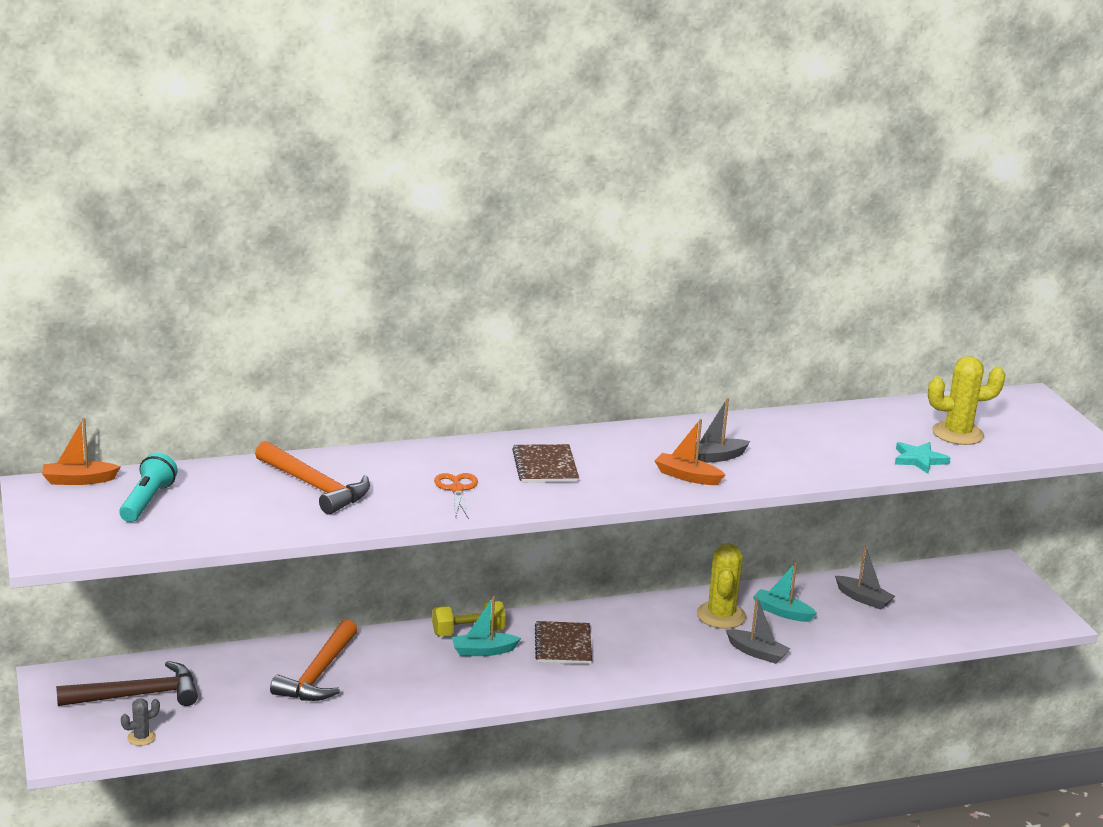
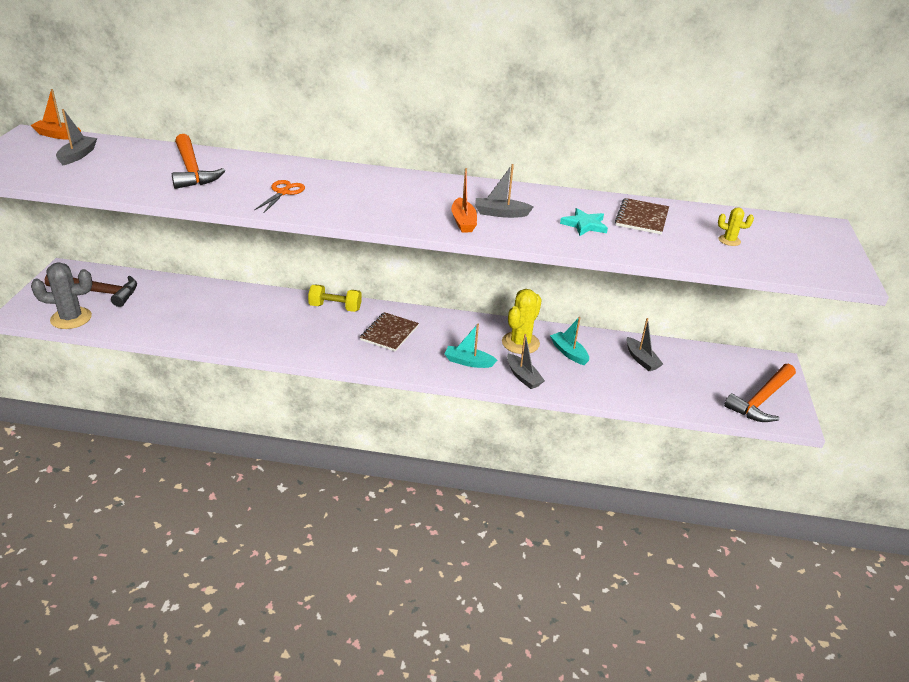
camera: 25 degrees right, 10 degrees up
turquoise flashlight [119,453,178,522] -> grey boat [56,109,97,165]
grey cactus [121,698,160,746] -> grey cactus [31,262,93,329], size x2.04
orange hammer [270,619,357,701] -> orange hammer moved to [724,364,796,422]
turquoise boat [452,596,521,656] -> turquoise boat moved to [445,324,497,368]
brown notebook [512,444,579,483] -> brown notebook moved to [615,198,669,234]
orange boat [654,419,725,485] -> orange boat turned 150 degrees counterclockwise [451,168,477,232]
turquoise star [895,442,950,474] -> turquoise star moved to [560,208,608,236]
yellow cactus [928,356,1005,445] -> yellow cactus [718,207,754,246], size x0.49

